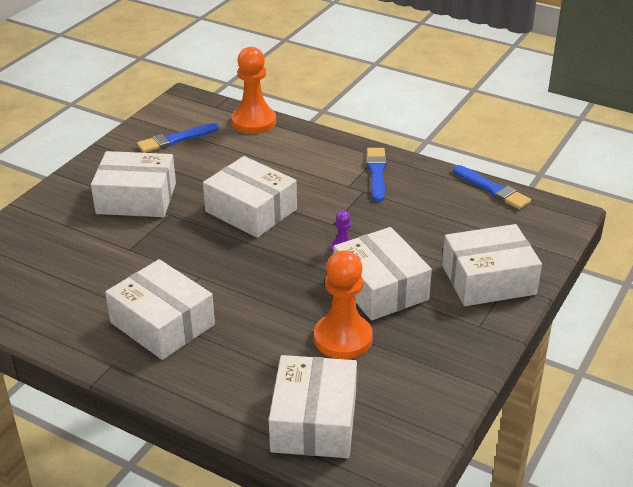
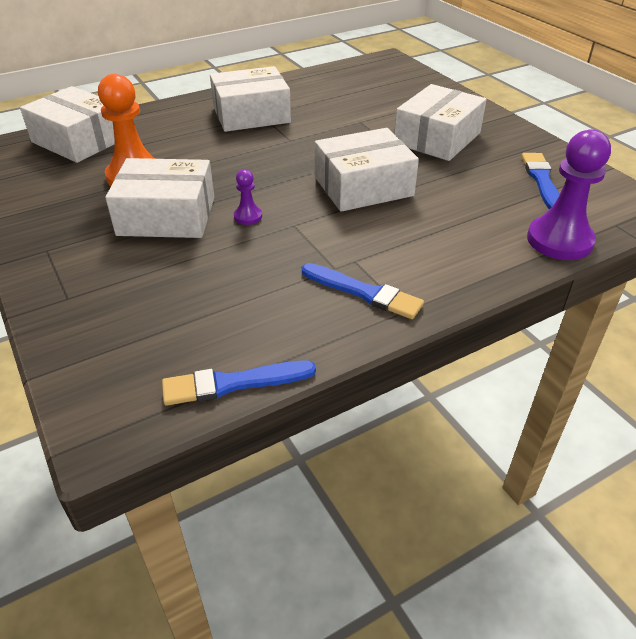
camera: 120 degrees right, 5 degrees up
orange pawn [232,47,276,134] -> purple pawn [527,129,611,260]
white box [442,224,542,306] -> none

